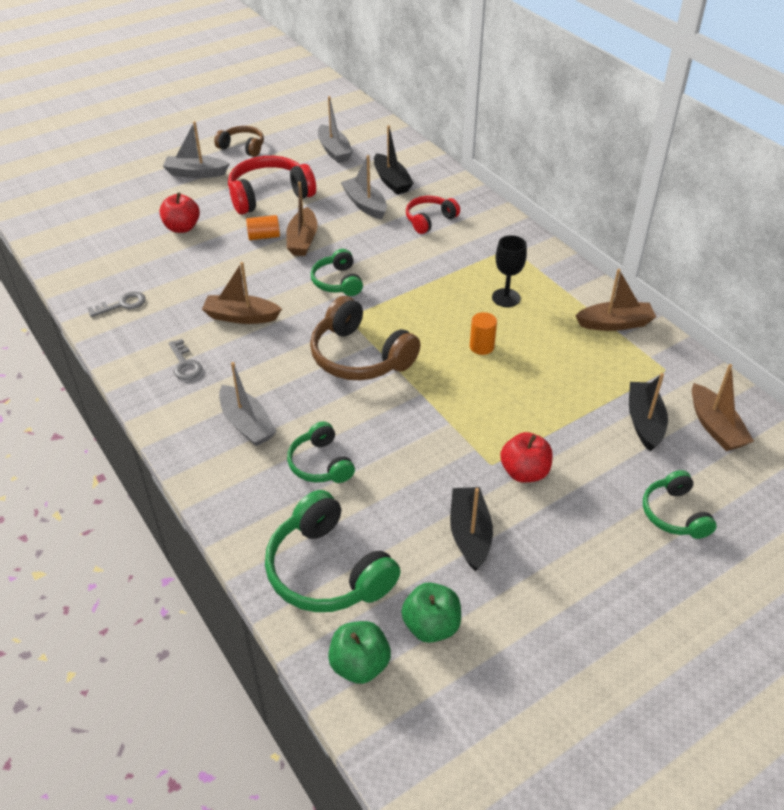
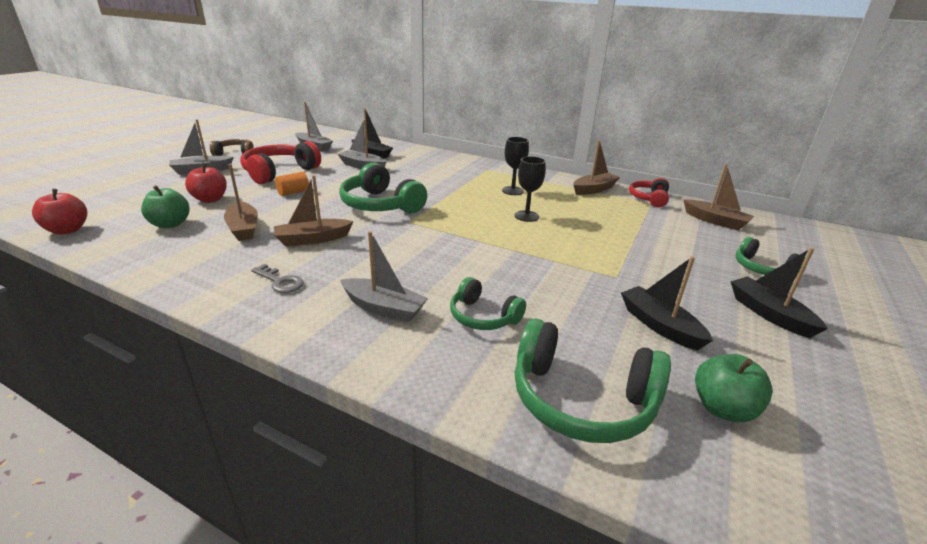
camera: 30 degrees left, 15 degrees down
grey key [88,291,146,317] -> none
brown boat [286,182,318,256] -> brown boat moved to [224,164,258,241]
brown headphones [310,296,421,380] -> none
green headphones [311,249,363,296] -> green headphones [339,163,427,213], size x1.69
green apple [328,621,391,684] -> green apple moved to [141,185,190,228]
red headphones [406,196,460,234] -> red headphones moved to [629,178,669,207]
orange cylinder [470,312,497,355] -> black goblet [514,156,546,222]
red apple [500,432,553,483] -> red apple moved to [32,189,87,235]
black boat [629,373,668,452] -> black boat moved to [730,248,828,338]

